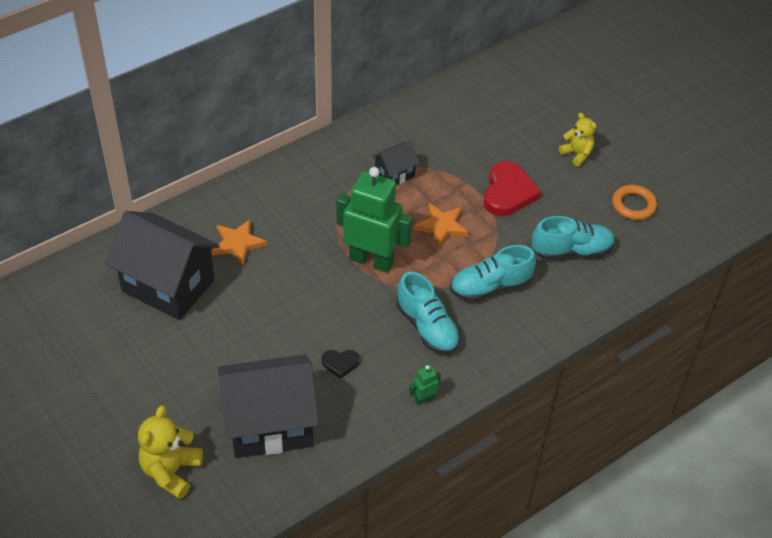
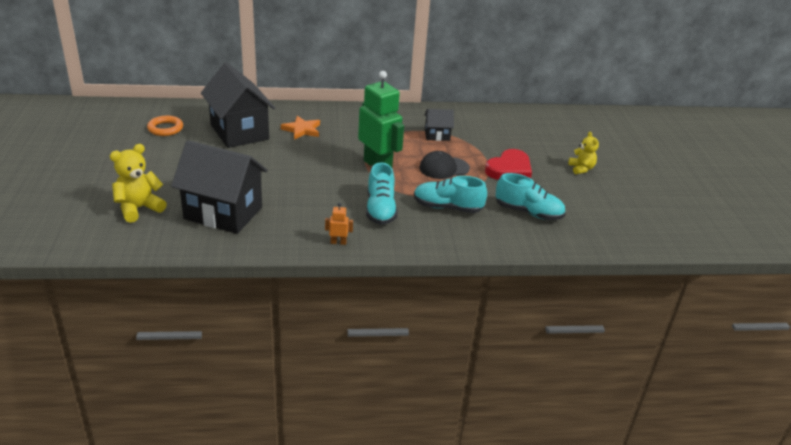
camera: 30 degrees right, 15 degrees down
black heart [321,350,360,379] -> none
green robot [409,365,441,405] -> orange robot [325,203,353,245]
orange star [414,203,469,248] -> black cap [419,151,470,179]
orange ring [612,185,657,220] -> orange ring moved to [147,116,183,136]

